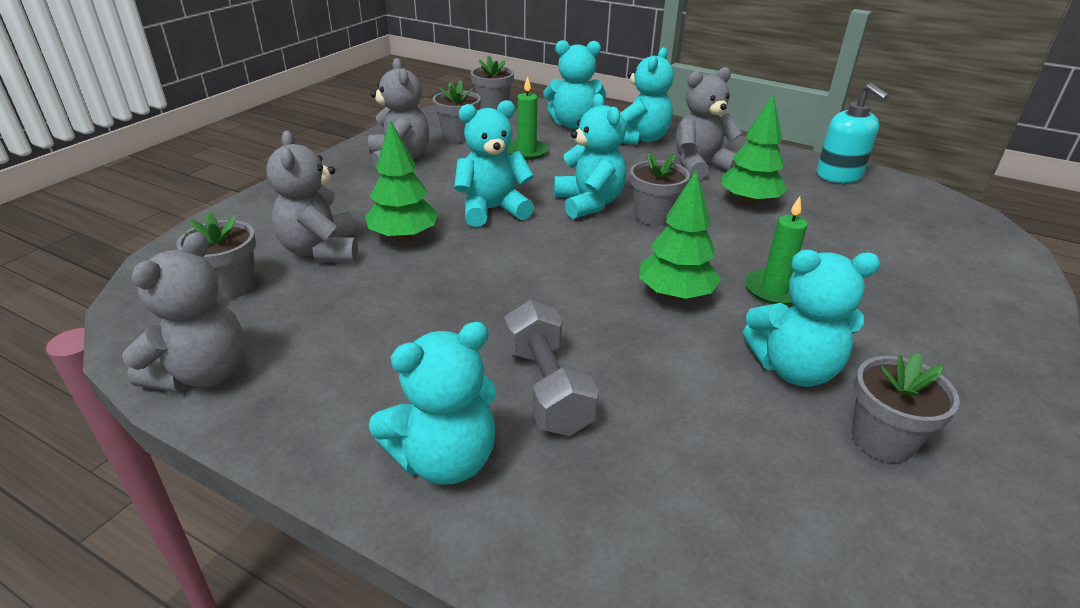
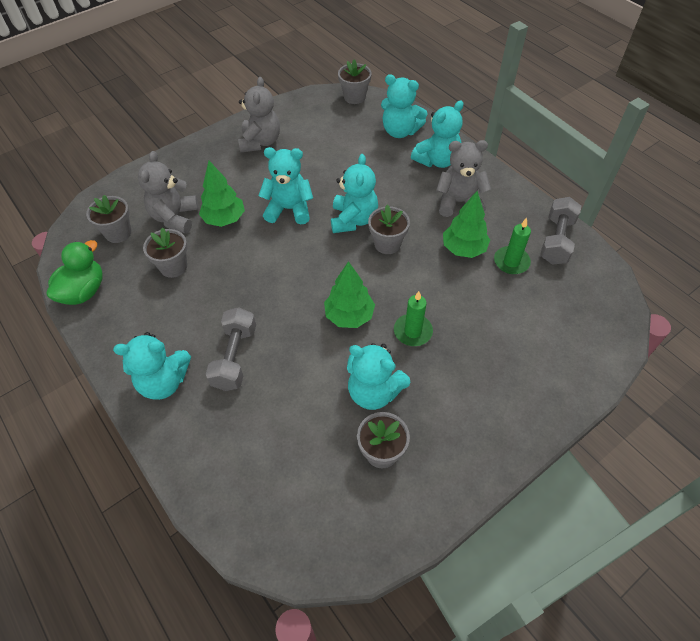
camera: 25 degrees right, 20 degrees up
grey teddy bear [122,232,245,393] -> green duck [47,240,103,305]
grey flower pot [432,80,481,142] -> grey flower pot moved to [143,227,187,278]
green candle [506,76,549,160] -> green candle moved to [494,218,531,274]
turquoise soap dispenser [817,83,890,183] -> grey dumbbell [540,197,581,265]

